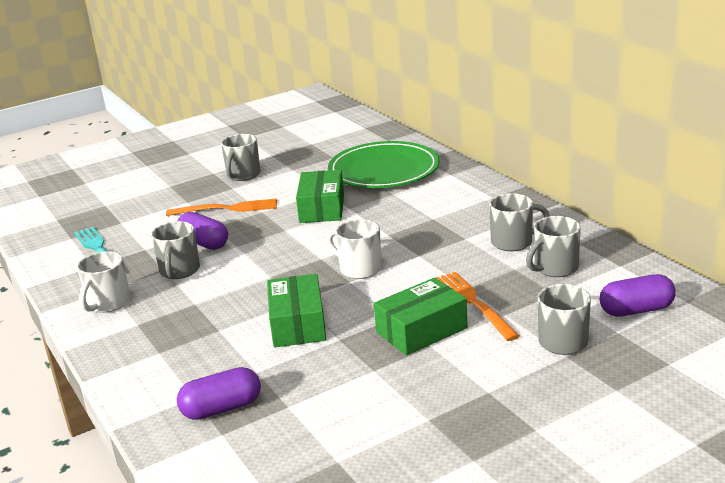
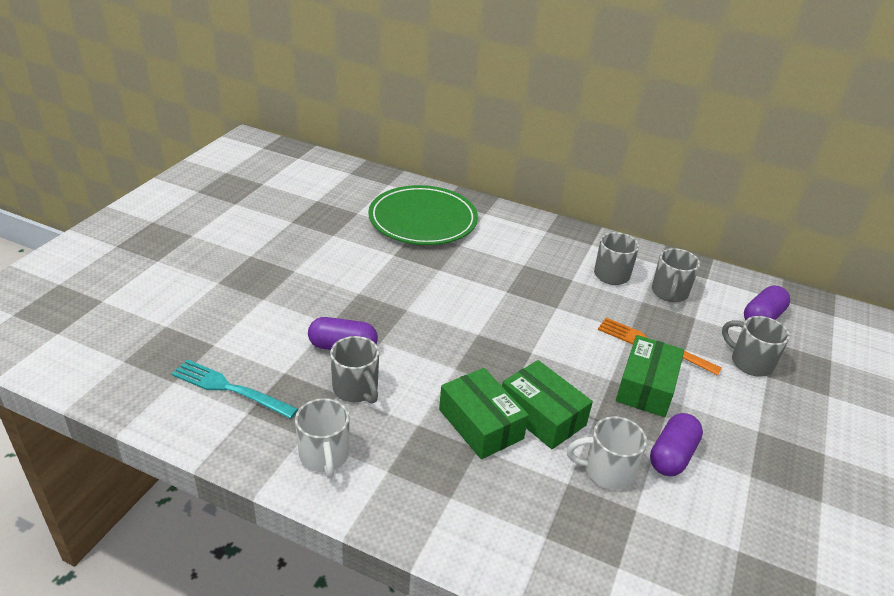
camera: 40 degrees left, 10 degrees up
orange fork [166,198,277,216] -> none
purple capsule [177,367,261,420] -> purple capsule moved to [650,413,703,476]
grey mug [221,134,260,181] -> none
green box [296,170,344,223] -> green box moved to [439,368,529,459]
white mug [327,219,382,279] -> white mug moved to [567,416,647,490]

